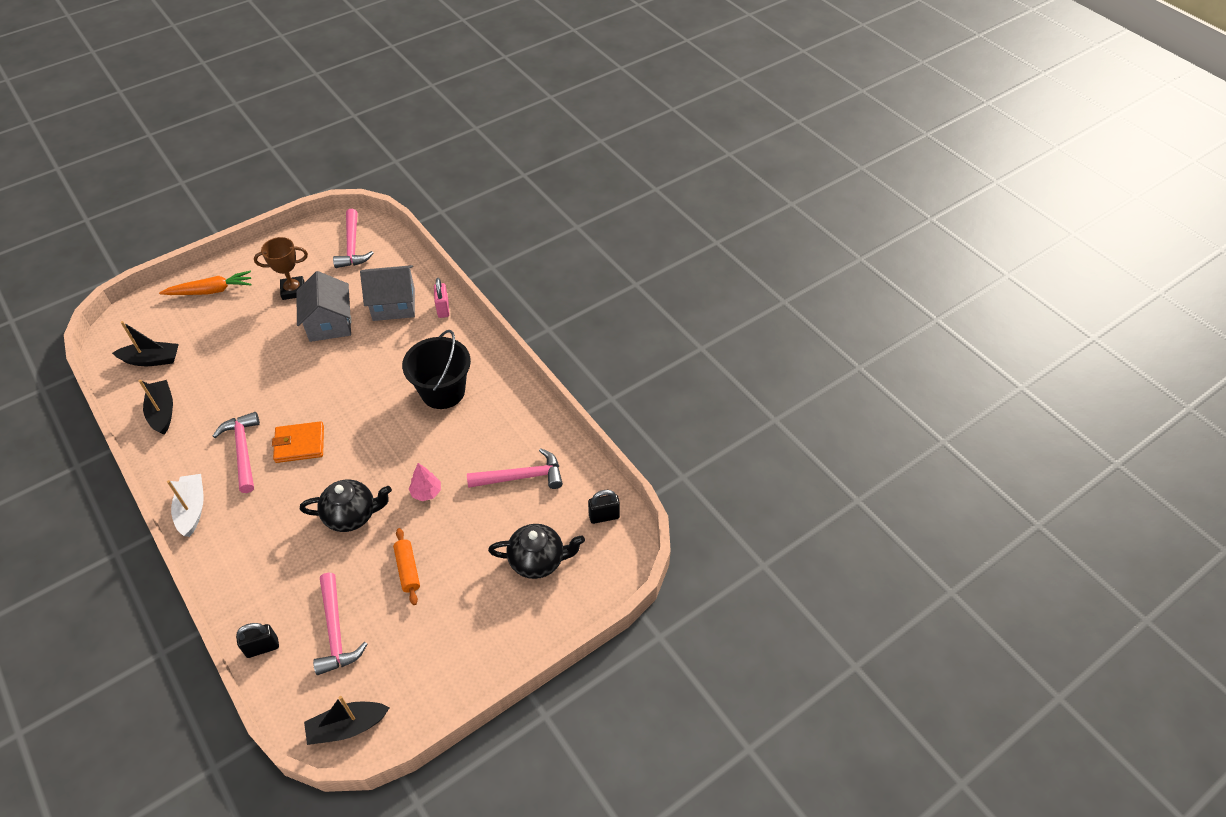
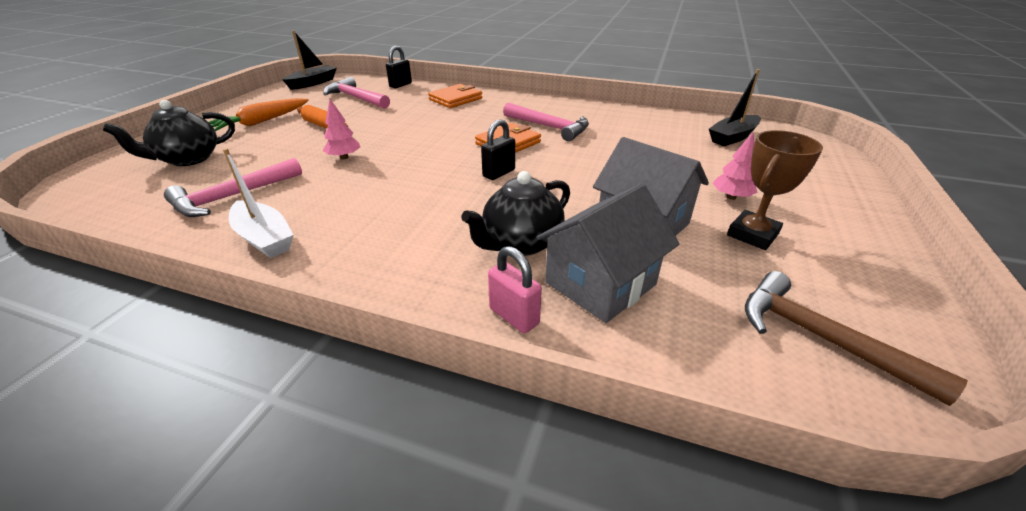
camera: 145 degrees right, 15 degrees down
black boat [139,380,173,435] -> none
orange carrot [159,271,252,295] -> orange carrot moved to [209,98,309,131]
white boat [167,474,204,537] -> white boat moved to [223,148,294,258]
black teapot [300,480,392,532] -> black teapot moved to [461,171,570,256]
pink hammer [333,209,374,268] -> brown hammer [745,271,968,406]
black bucket [402,330,471,409] -> none
black padlock [588,490,620,524] -> black padlock moved to [481,119,515,180]
none -> orange wallet [428,84,482,108]
none -> pink tree [712,132,758,200]

